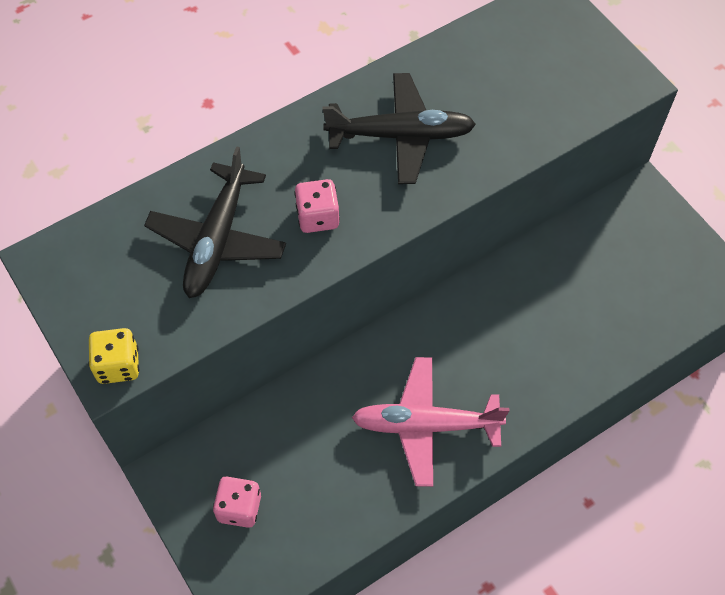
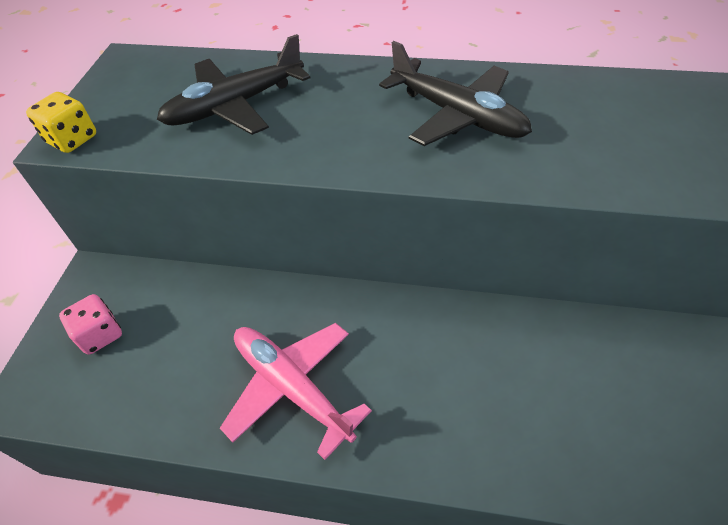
camera: 45 degrees right, 10 degrees down
pink dice [294,179,340,233] -> none

